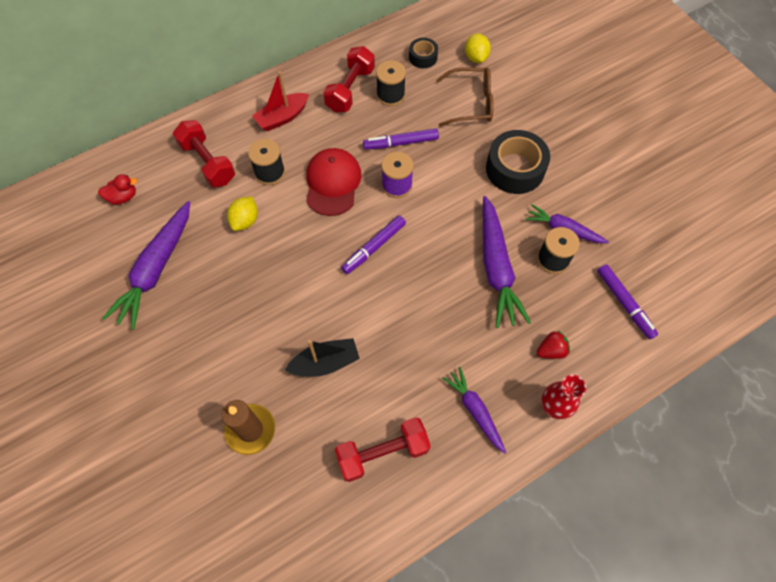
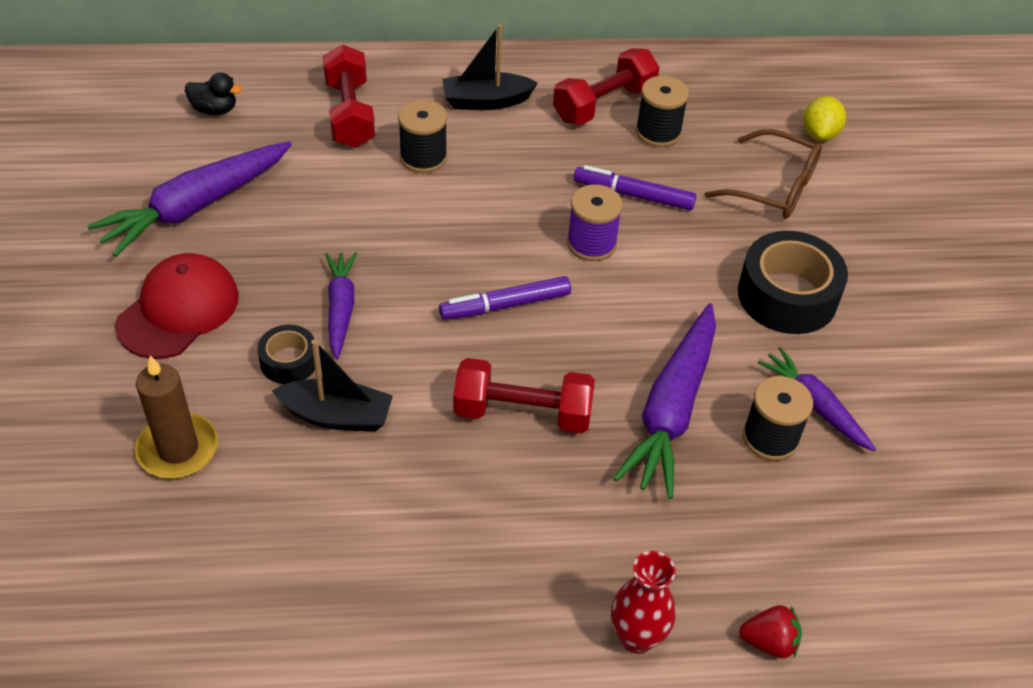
camera: 25 degrees right, 15 degrees down
red duck [98,174,138,205] -> black duck [185,73,242,115]
yellow lemon [227,197,258,231] -> none
red boat [252,71,309,131] -> black boat [442,25,538,110]
red cap [306,148,361,216] -> red cap moved to [115,253,239,359]
red dumbbell [335,417,431,482] -> red dumbbell moved to [453,358,595,433]
black tape [409,38,438,68] -> black tape moved to [257,325,315,384]
purple carrot [442,367,506,454] -> purple carrot moved to [325,252,357,359]
red strawberry [537,331,570,359] -> red strawberry moved to [739,605,802,658]
purple marker [597,264,658,339] -> none

